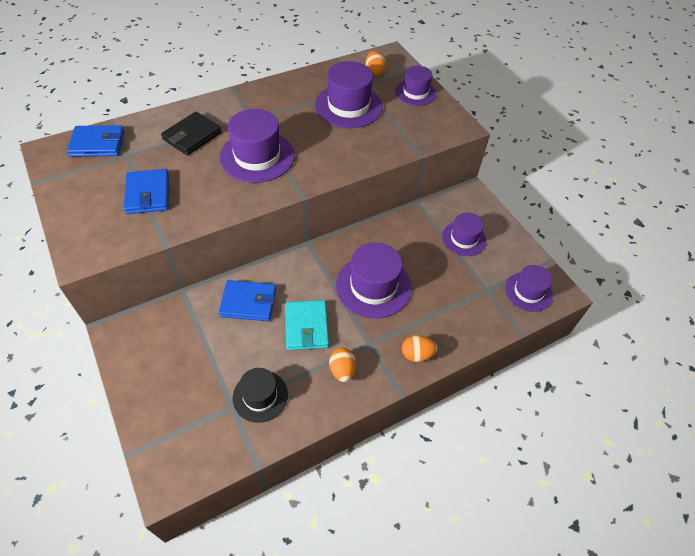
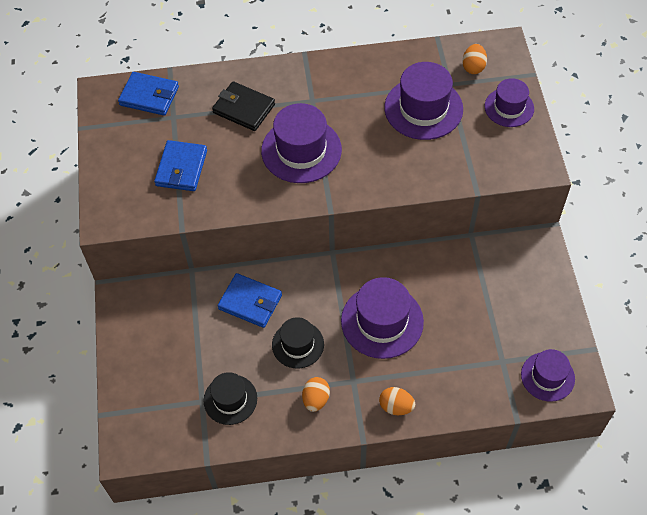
camera: 25 degrees right, 5 degrees up
black wallet [161,112,222,155] -> black wallet turned 60 degrees clockwise [212,81,275,131]
turquoise wallet [285,300,329,350] -> black hat [272,317,324,368]
purple hat [442,213,487,256] -> none

